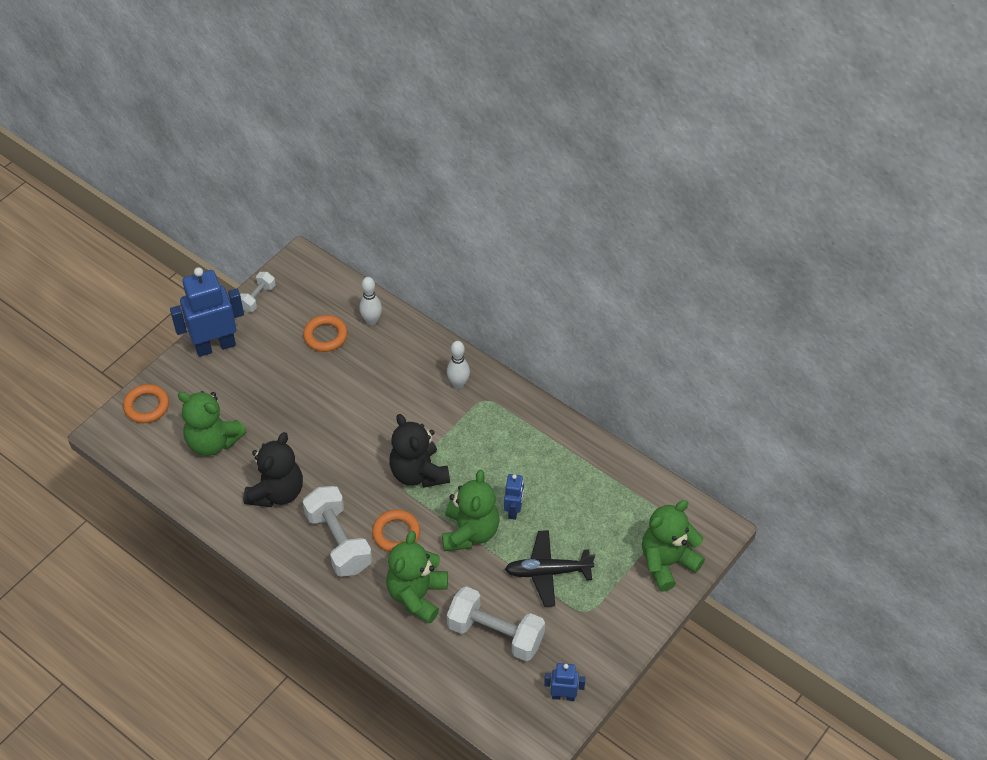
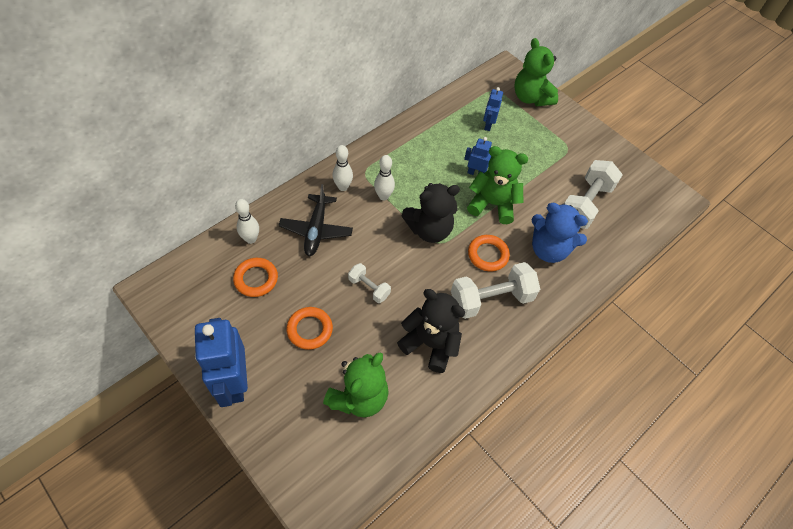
camera: 85 degrees left, 5 degrees up
orange ring [123,384,169,423] -> orange ring moved to [286,307,333,350]
white dumbbell [240,272,276,312] -> white dumbbell moved to [348,263,391,303]
green teddy bear [386,531,448,624] -> blue teddy bear [532,203,588,263]
black plane [505,530,595,607] -> black plane moved to [279,184,353,256]
blue robot [544,663,585,701] -> blue robot moved to [483,87,503,131]
none -> white bowling pin [374,155,395,200]

